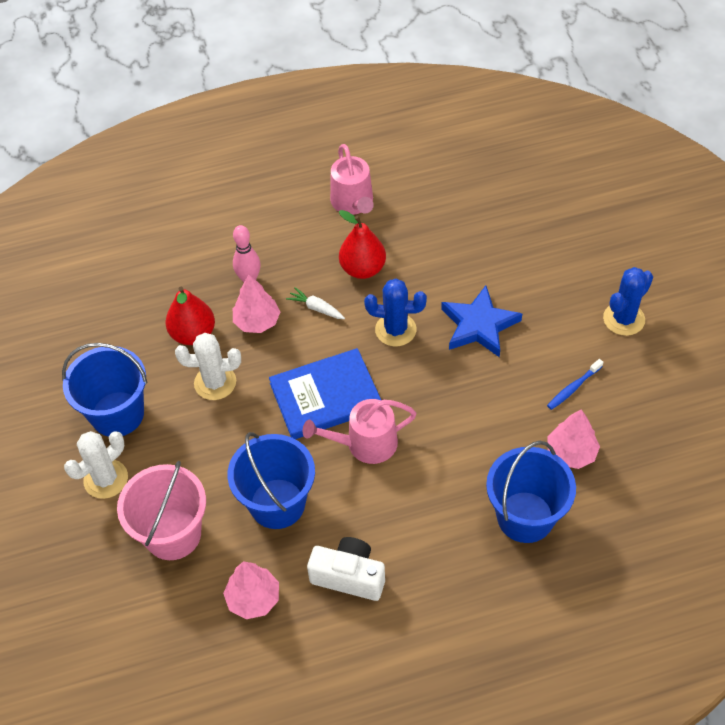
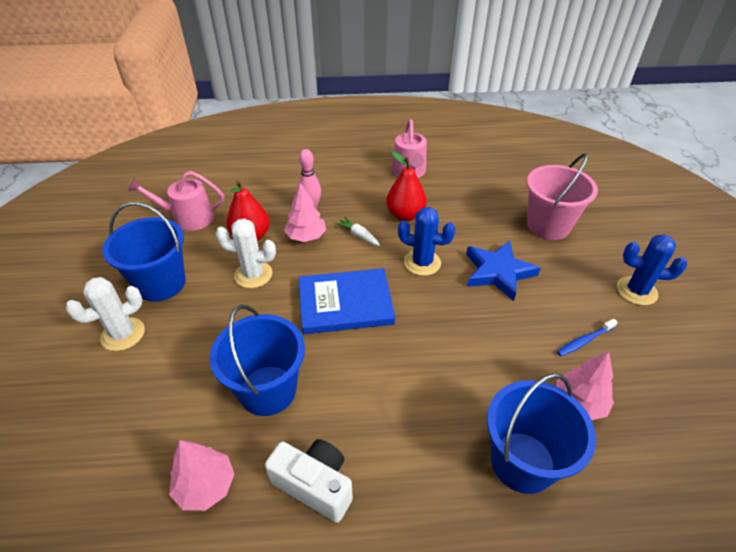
camera: 10 degrees right, 10 degrees down
pink bucket [117,461,206,560] -> pink bucket moved to [527,153,598,240]
pink watering can [303,399,417,464] -> pink watering can moved to [128,171,224,231]
blue cactus [603,267,653,336] -> blue cactus turned 45 degrees clockwise [617,234,687,305]

